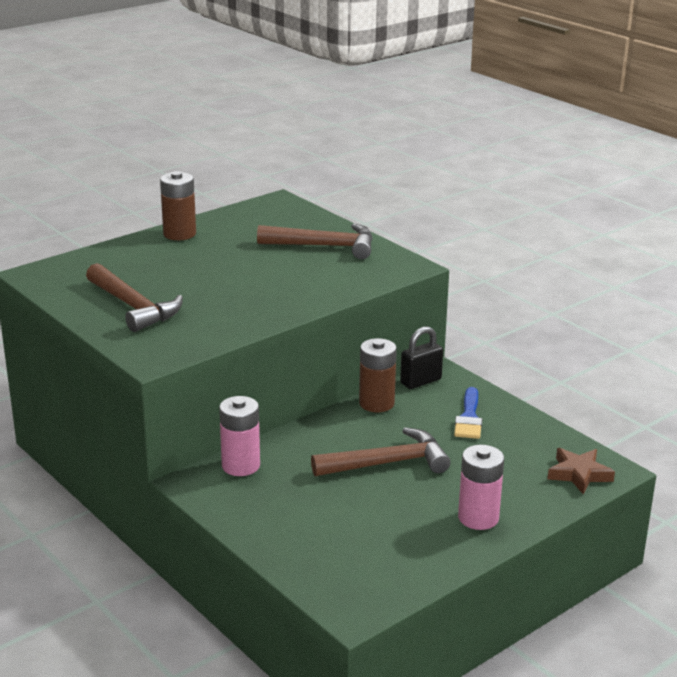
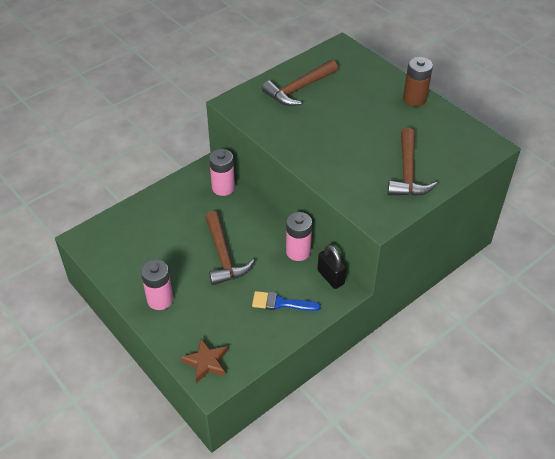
camera: 90 degrees right, 20 degrees up
brown battery [359,338,397,412] -> pink battery [286,212,312,261]

